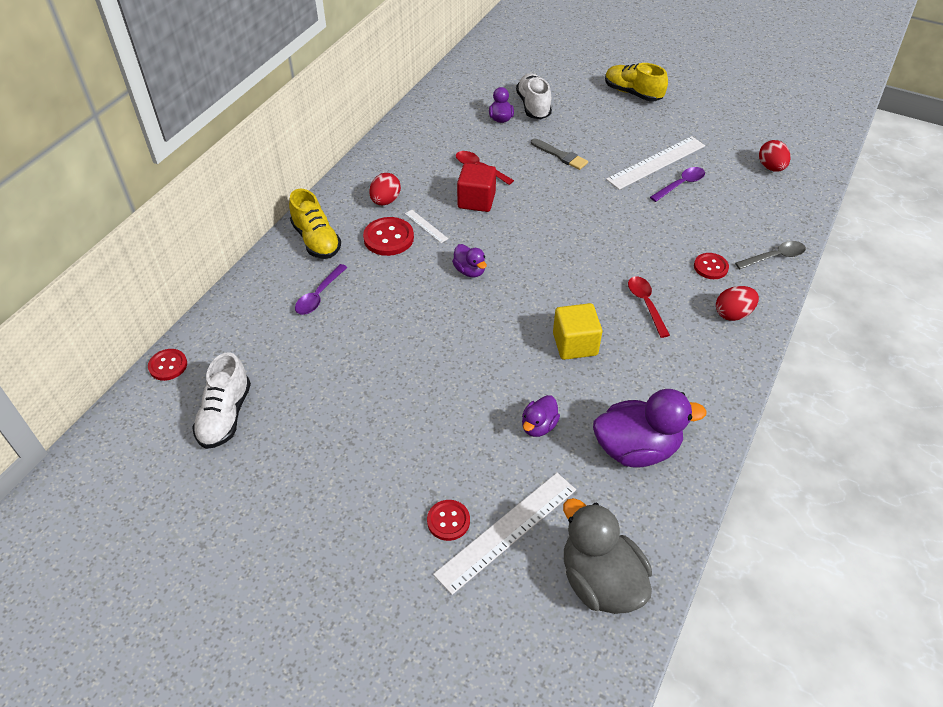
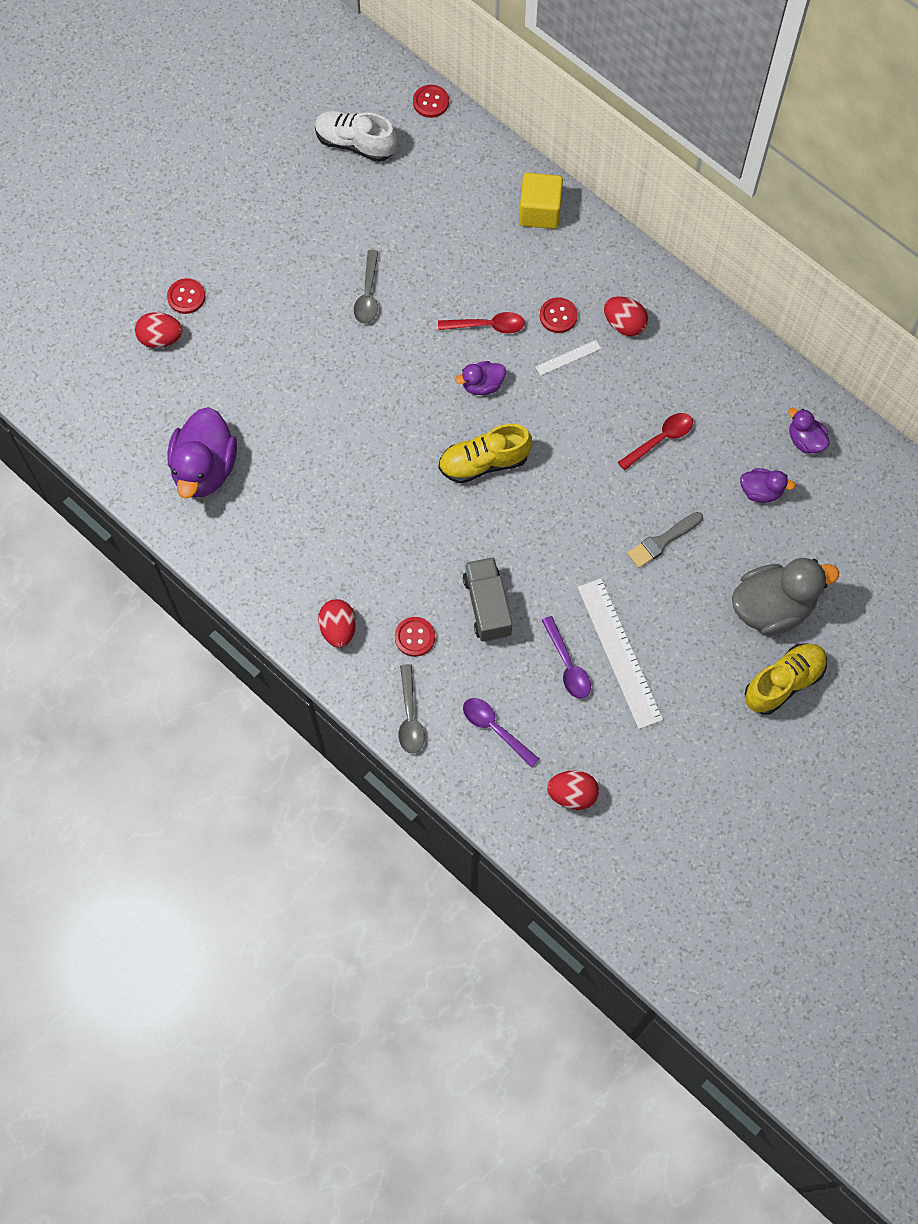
camera: 105 degrees right, 20 degrees up
yellow shoe [289,189,341,259] -> yellow shoe moved to [439,424,532,483]
purple spoon [295,264,348,315] -> purple spoon moved to [463,698,539,767]
red button [363,217,414,256] -> red button [540,297,578,333], size x0.65
white ruler [433,473,576,595] -> red egg [135,312,182,348]
red cube [457,163,496,212] -> none
white shoe [516,73,552,119] -> none
purple duck [522,395,560,437] -> purple duck moved to [788,408,830,453]
yellow cube [553,303,602,360] -> yellow cube moved to [519,173,563,229]
grey duck [563,498,652,614] -> grey duck moved to [732,558,839,635]
red spoon [628,276,670,338] -> red spoon moved to [438,312,525,333]
none -> grey spoon [354,250,378,324]
none -> grey truck [463,557,512,642]

